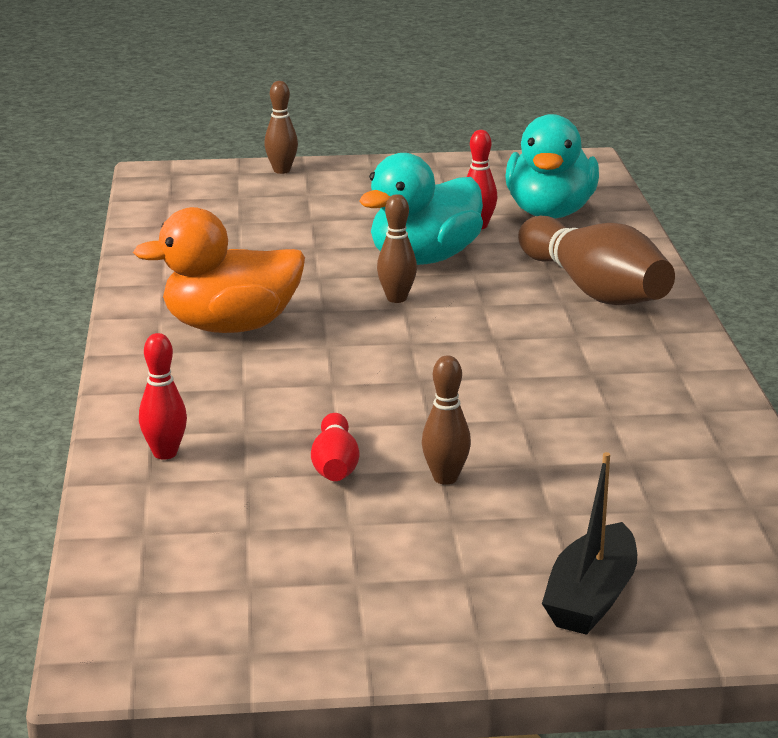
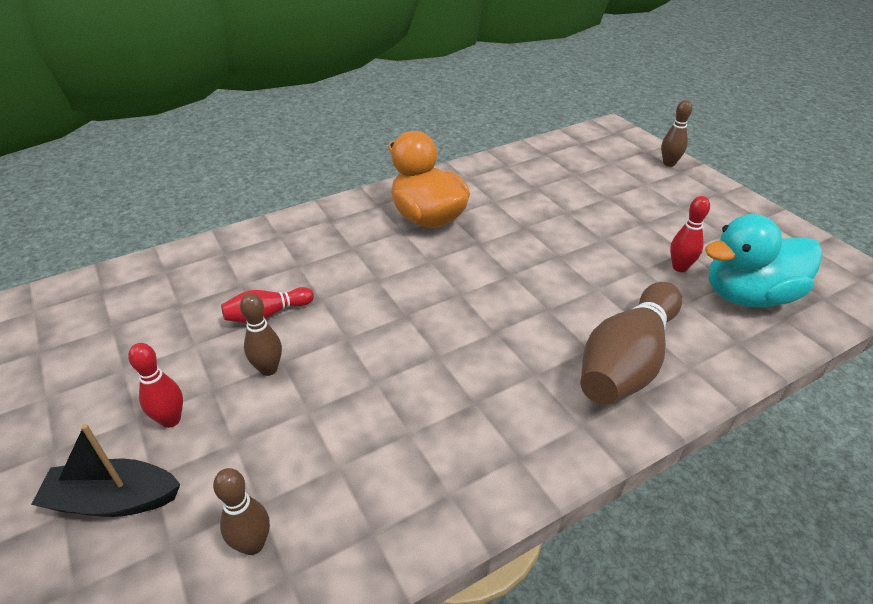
camera: 65 degrees right, 15 degrees up
red bowling pin [139,333,187,460] -> red bowling pin moved to [128,343,183,428]
turquoise duck [359,153,483,265] -> none
brown bowling pin [377,194,417,303] -> brown bowling pin moved to [213,468,270,555]

